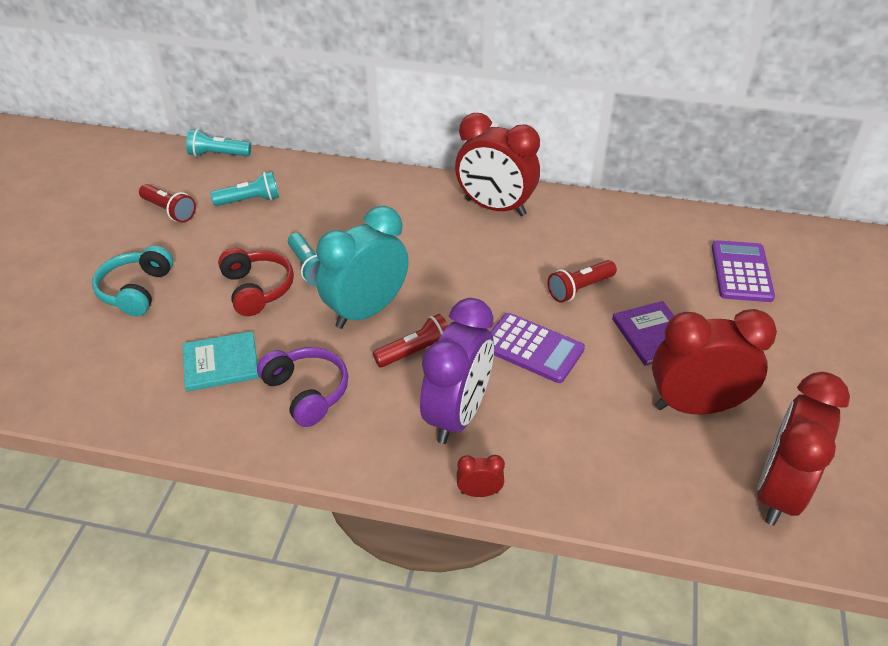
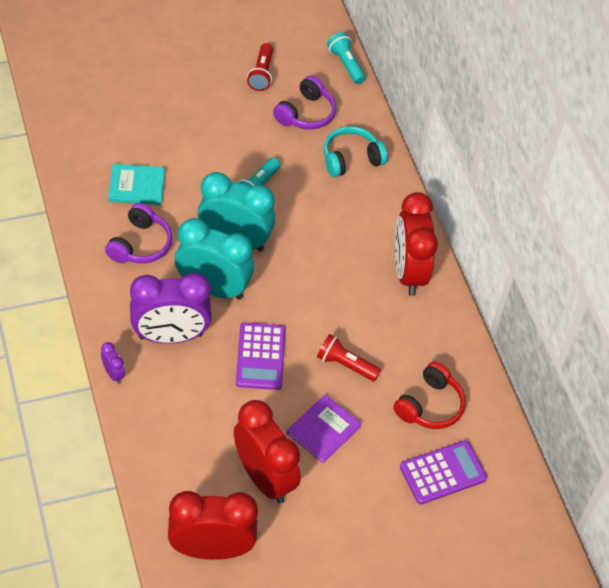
camera: 55 degrees right, 10 degrees up
turquoise headphones [92,246,173,316] -> turquoise headphones moved to [324,126,388,177]
turquoise book [183,331,259,391] -> turquoise book turned 45 degrees counterclockwise [108,164,165,205]
turquoise flashlight [210,171,279,206] -> purple headphones [273,76,336,130]
red headphones [218,248,294,316] -> red headphones moved to [393,361,466,429]
red flashlight [373,314,448,367] -> turquoise clock [175,218,254,300]
red clock [457,455,505,497] -> purple clock [101,342,125,384]

